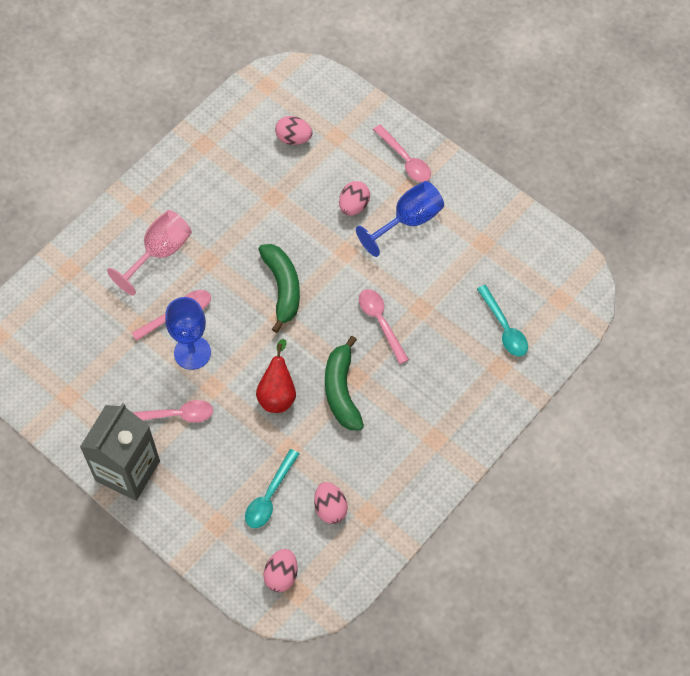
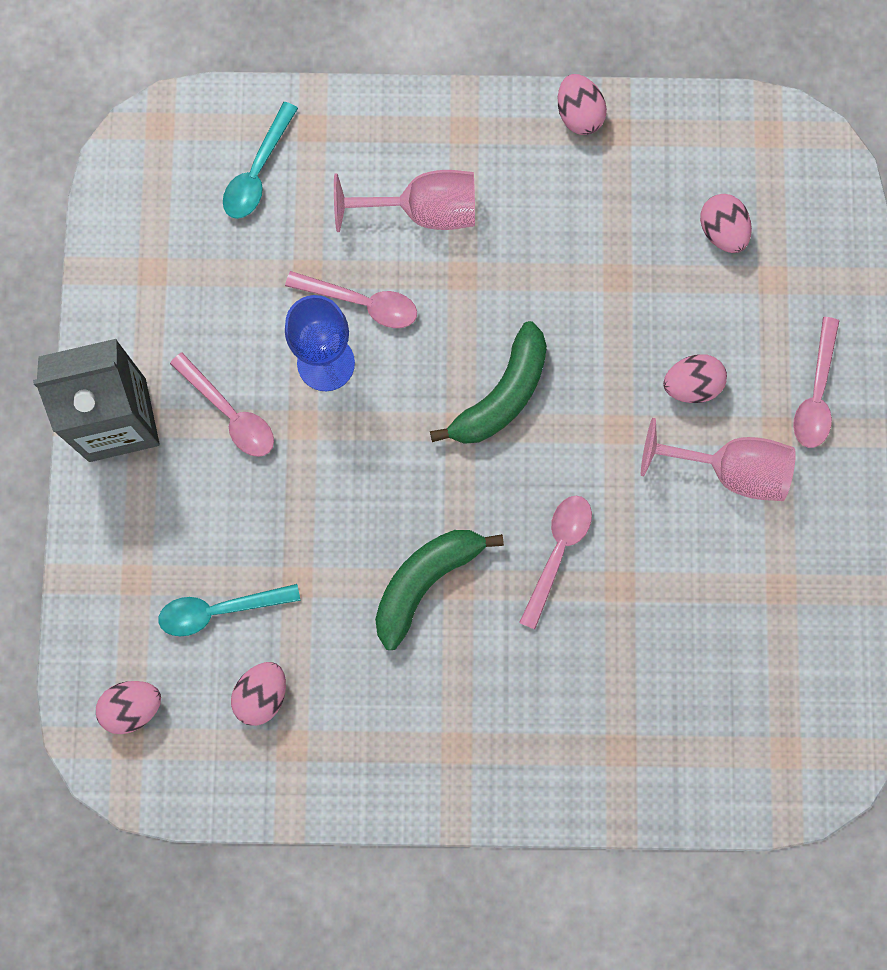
camera: 50 degrees right, 15 degrees up
red pear [256,339,296,413] -> none
blue goblet [356,181,444,257] -> pink goblet [641,418,796,501]
turquoise spoon [477,285,528,357] -> turquoise spoon moved to [223,102,298,219]
none -> pink egg [558,74,607,135]

